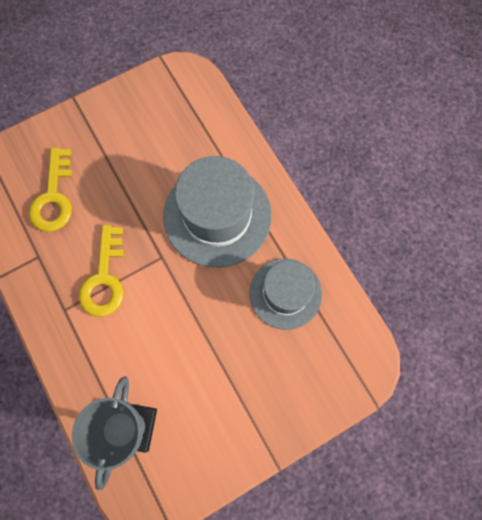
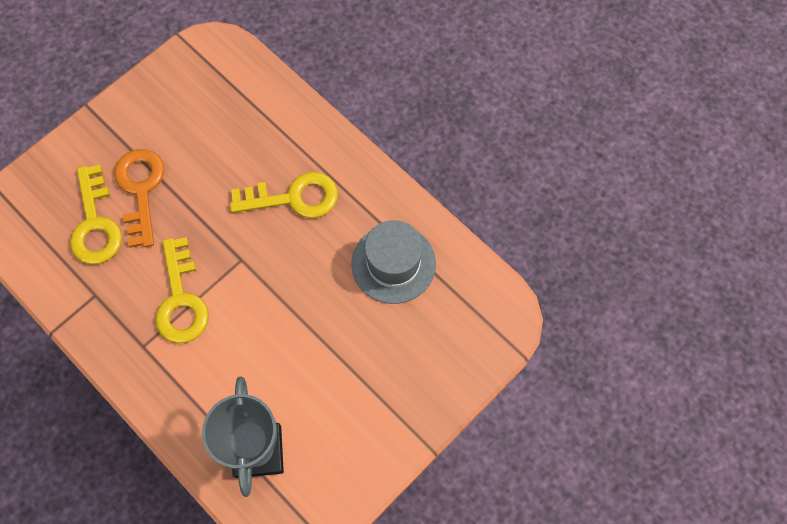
camera: 15 degrees left, 5 degrees down
grey hat [163,156,272,268] -> yellow key [230,172,338,218]
none -> orange key [114,149,165,248]

